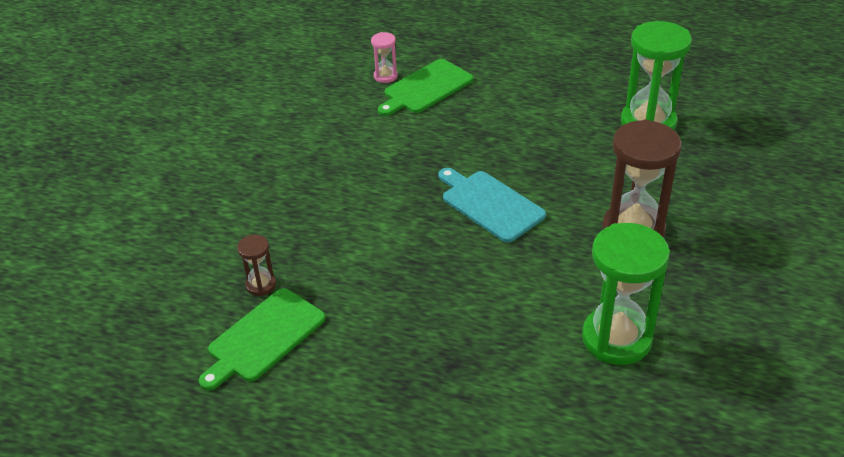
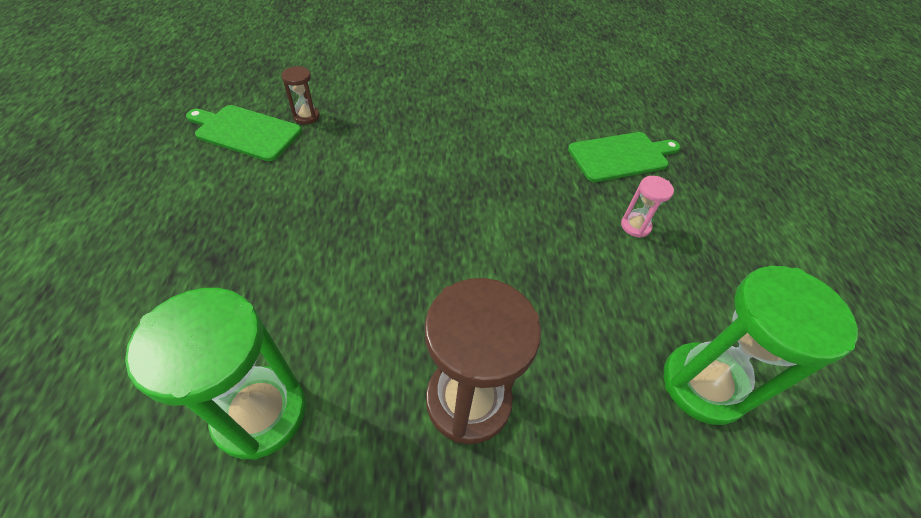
camera: 65 degrees right, 10 degrees up
pink hourglass [371,32,398,83] -> pink hourglass moved to [621,176,674,238]
green cutting board [378,59,474,116] -> green cutting board turned 135 degrees clockwise [568,132,680,182]
turquoise cutting board [438,168,546,242] -> none

